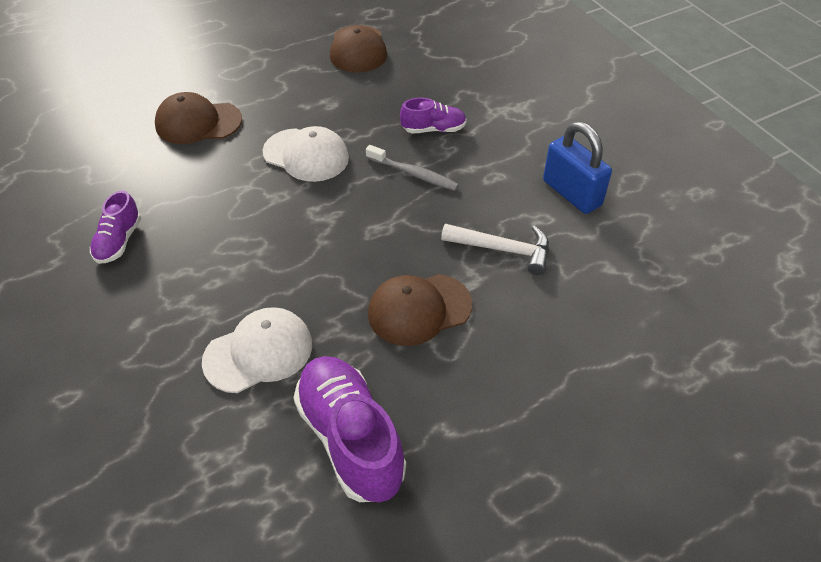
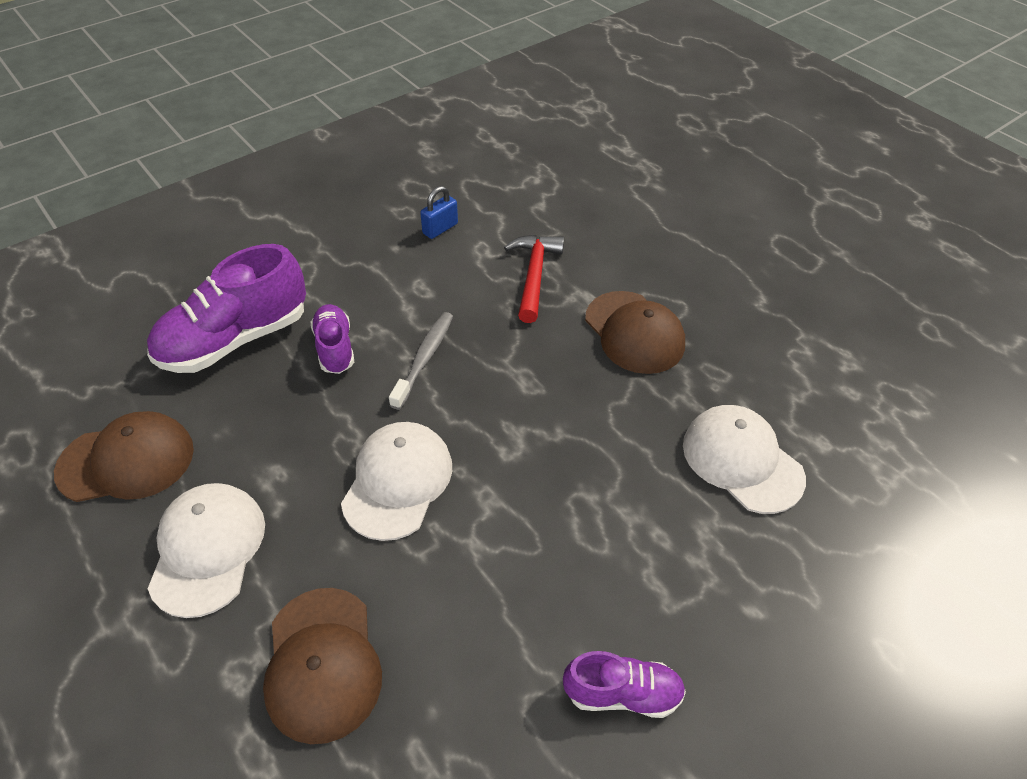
camera: 100 degrees left, 0 degrees up
purple shoe [293,356,406,502] -> purple shoe moved to [147,244,306,373]
white hammer [441,224,549,275] -> red hammer [504,235,564,323]
blue padlock [543,122,612,214] -> blue padlock [420,186,458,239], size x0.54
none -> white cap [148,483,265,618]

